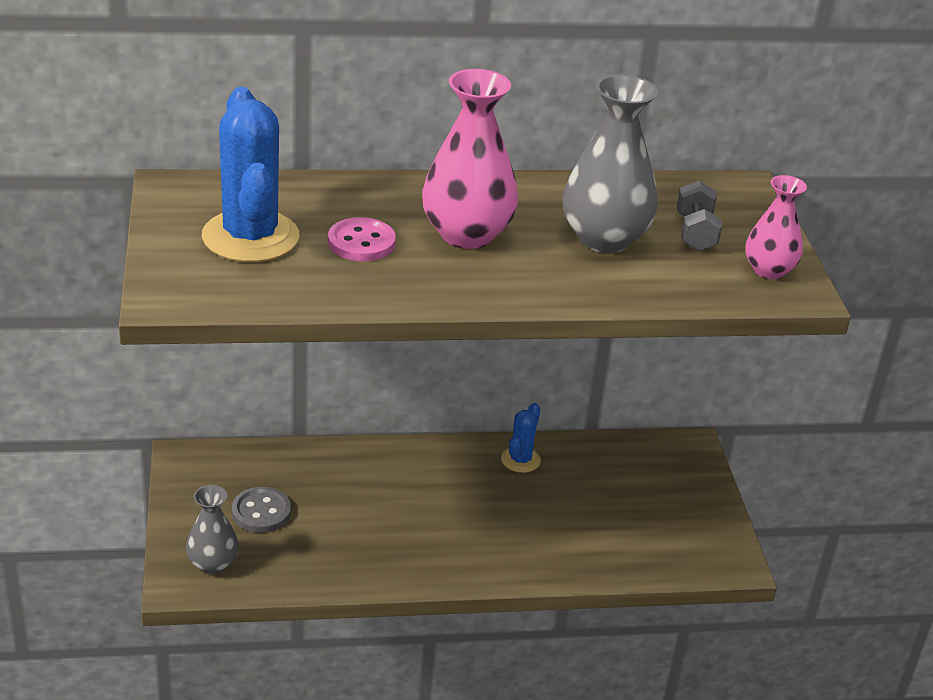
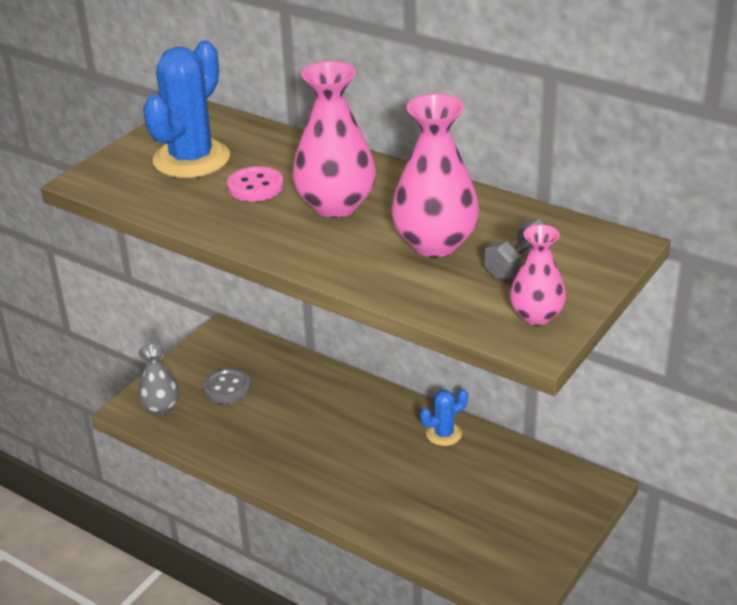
camera: 45 degrees right, 0 degrees up
grey vase [563,75,658,253] -> pink vase [391,94,480,257]

